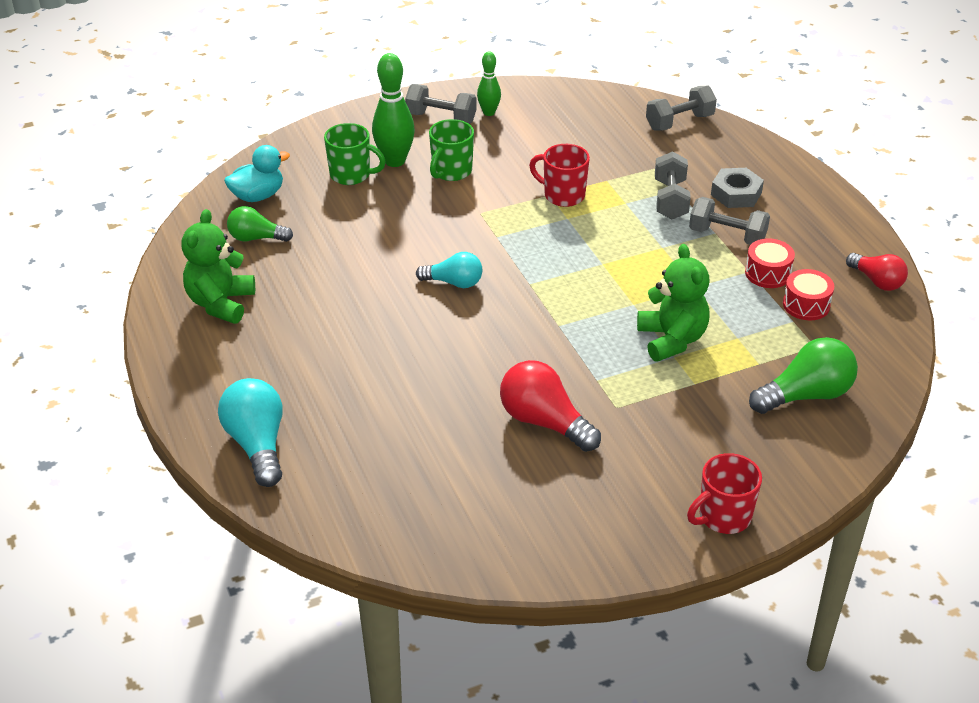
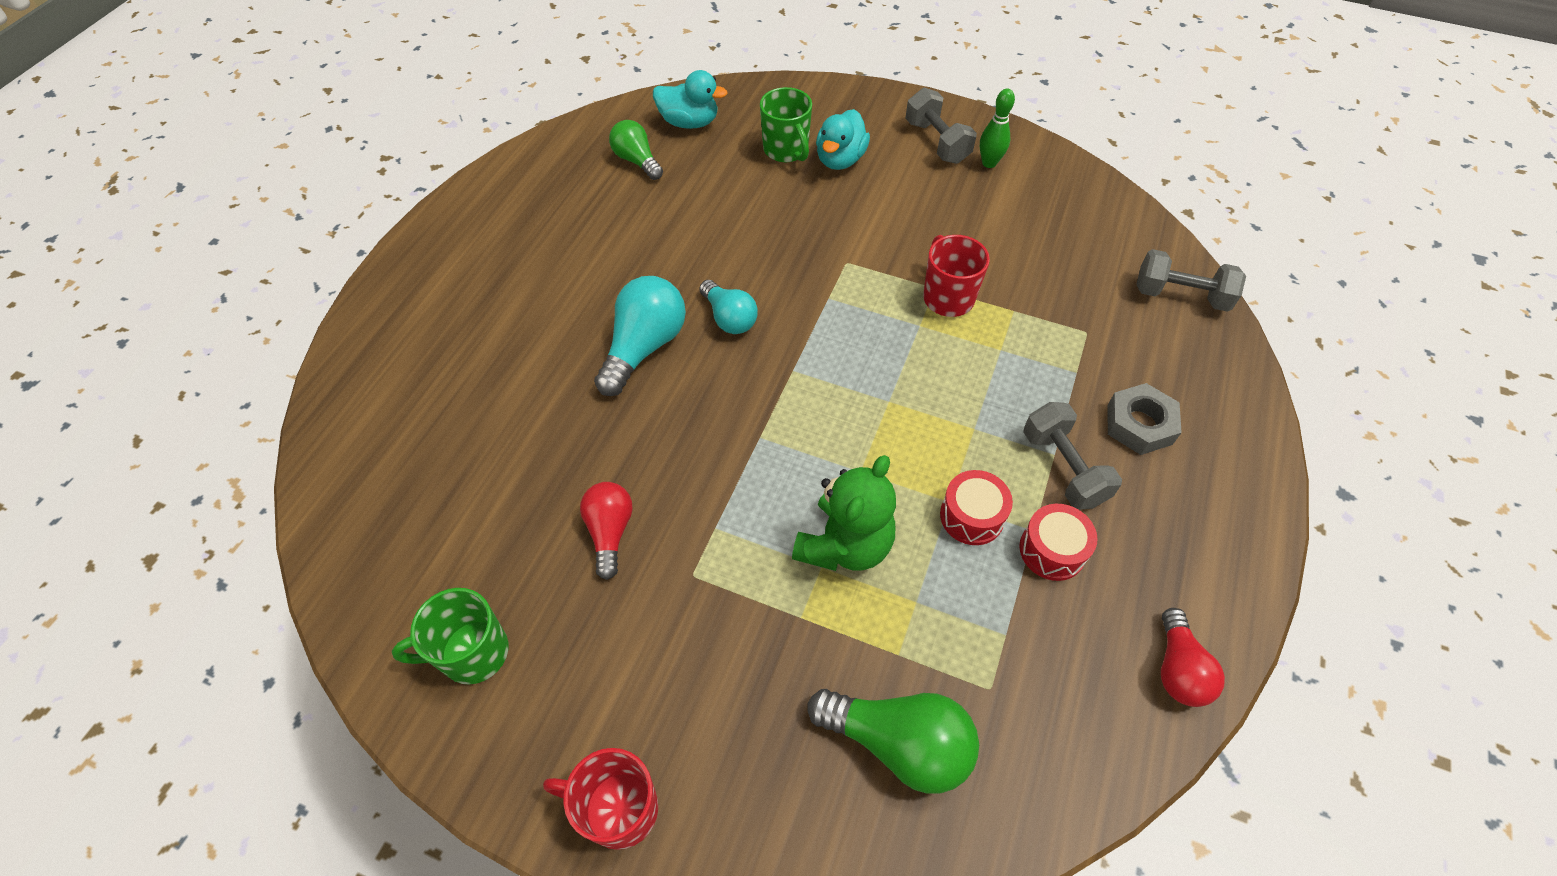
camera: 45 degrees right, 15 degrees up
green teddy bear [181,209,255,324] -> none
turquoise light bulb [218,378,283,487] -> turquoise light bulb moved to [594,276,686,396]
green bowling pin [372,53,415,167] -> turquoise duck [816,109,870,170]
green mug [429,119,474,181] -> green mug moved to [392,588,508,684]
red light bulb [500,360,601,452] -> red light bulb [580,482,633,580], size x0.64
grey dumbbell [655,151,691,219] -> none
red drum [783,269,834,320] -> red drum moved to [940,470,1013,545]

